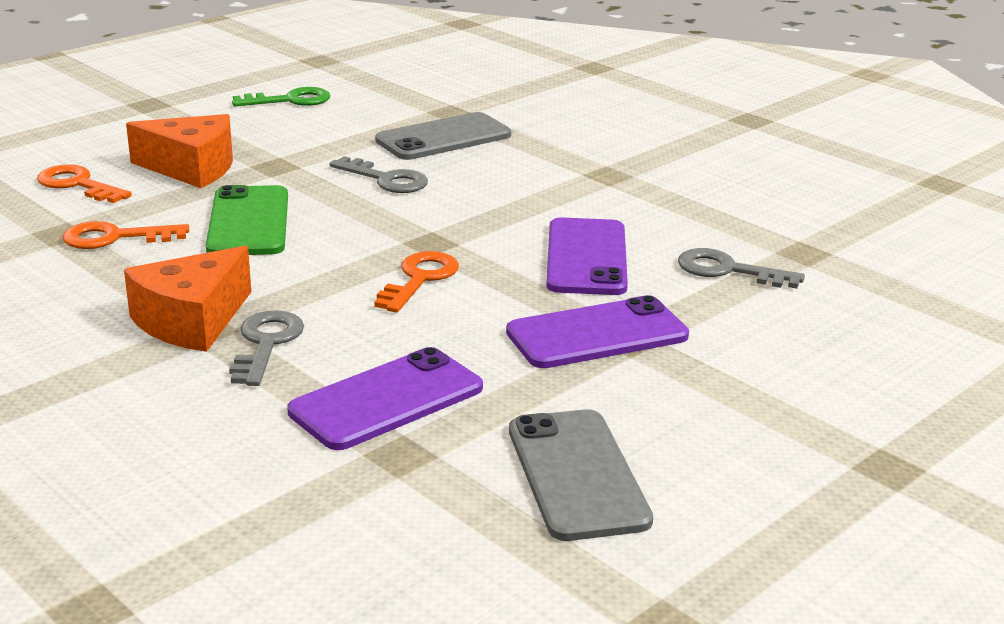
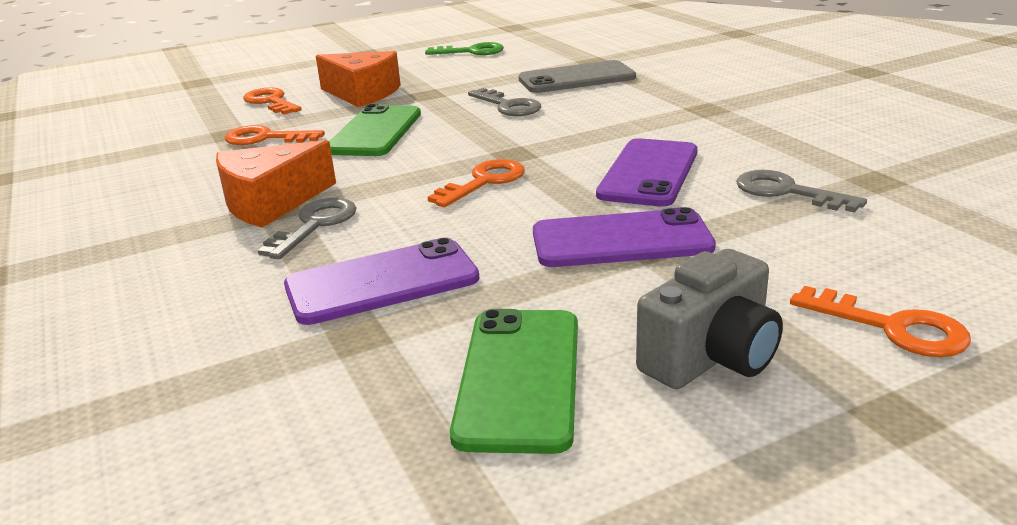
camera: 20 degrees right, 0 degrees up
grey phone [509,409,653,541] -> green phone [450,309,578,454]
none -> grey camera [636,249,783,389]
none -> orange key [790,286,971,357]

